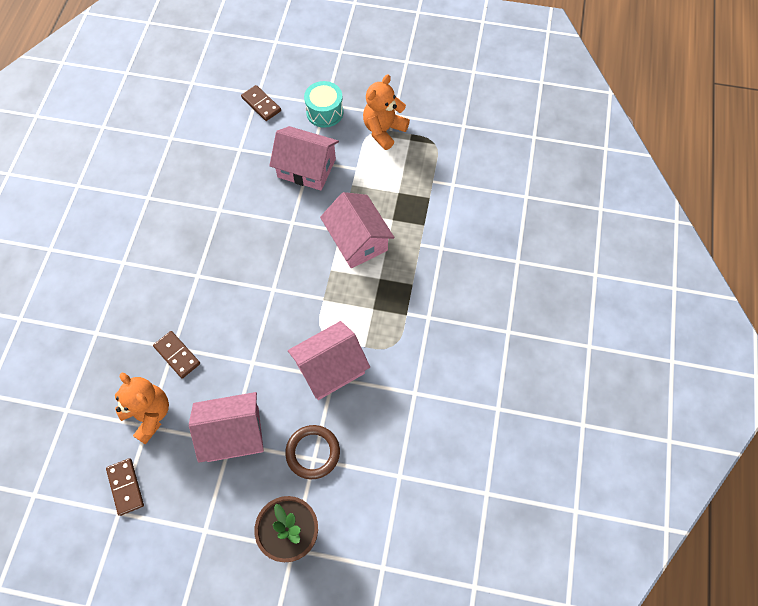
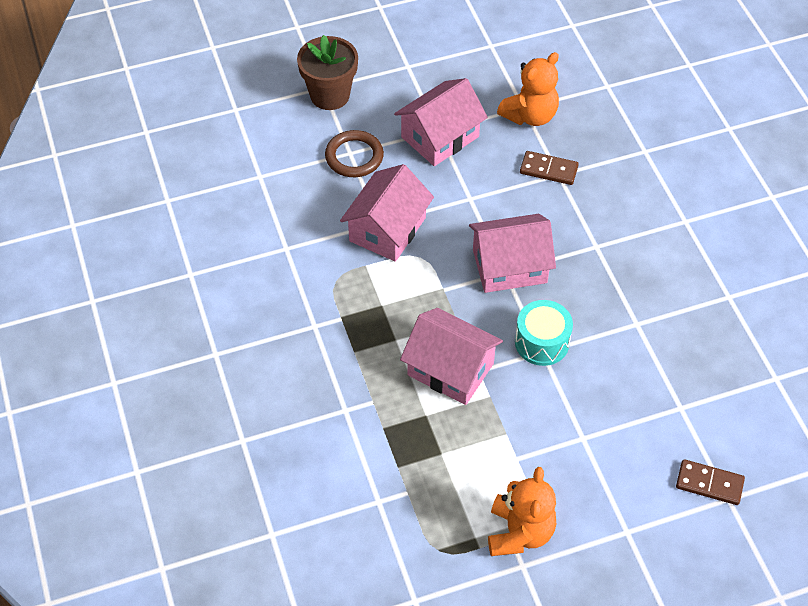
camera: 150 degrees right, 10 degrees down
brown domino [106,458,144,516] -> none
orange teddy bear [115,373,169,445] -> orange teddy bear turned 60 degrees counterclockwise [497,52,559,126]
pink house [269,126,339,190] -> pink house moved to [469,214,556,293]
turquoise drum [304,81,343,128] -> turquoise drum moved to [515,300,573,366]

